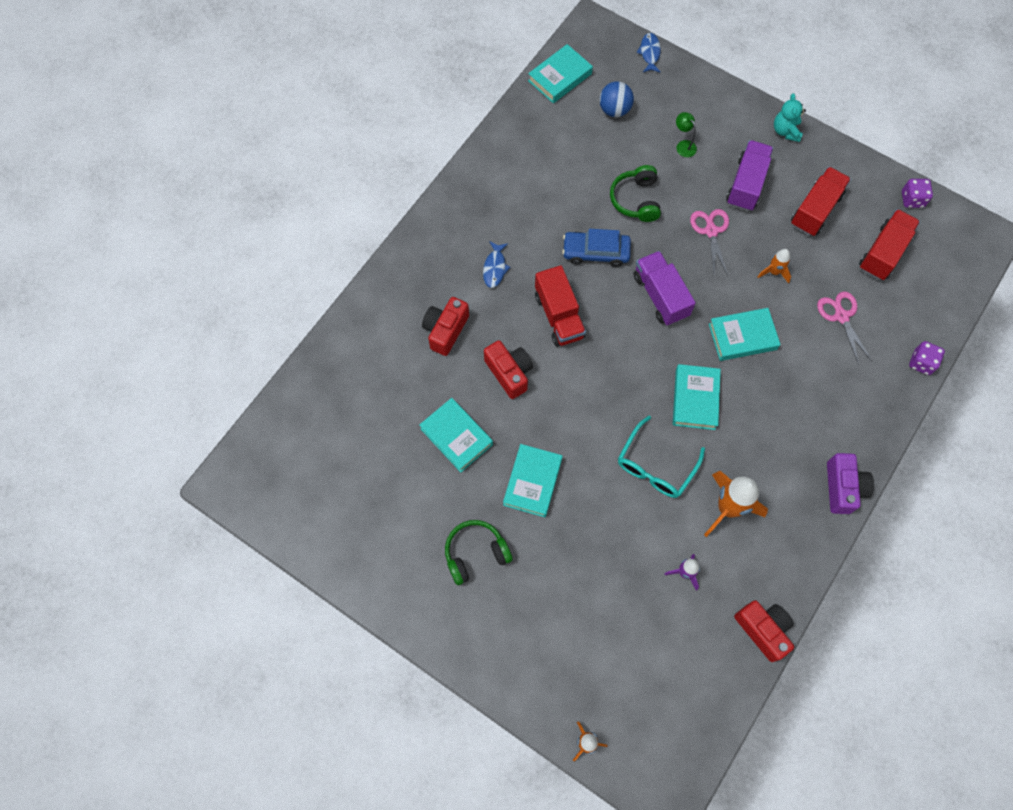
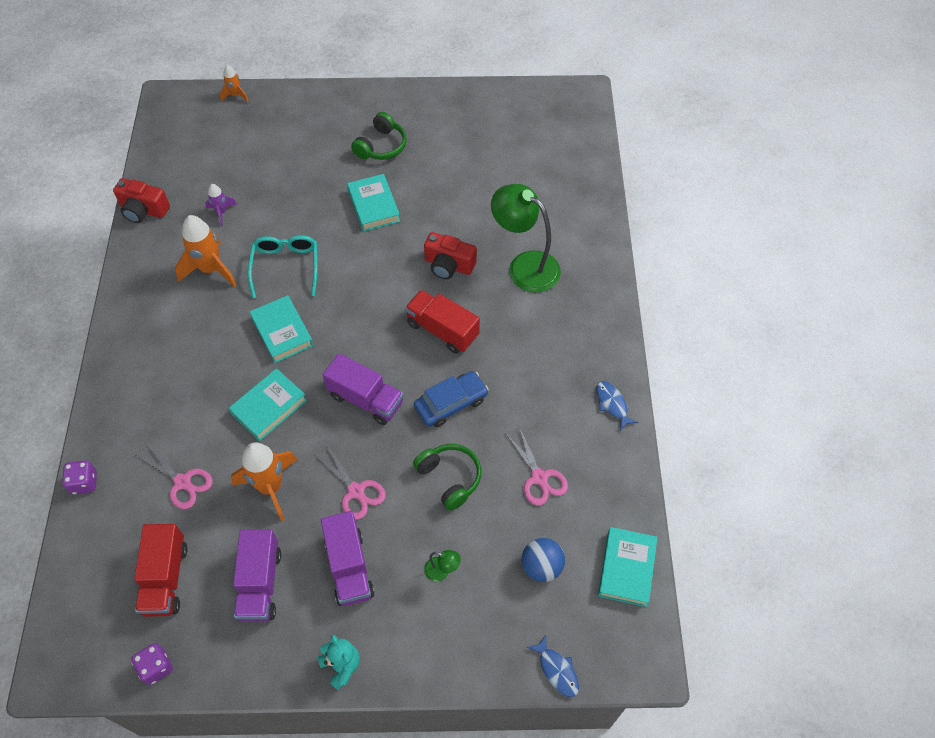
camera: 145 degrees right, 10 degrees down
turquoise book [419,398,493,472] -> none
red camera [422,297,469,356] -> green lamp [491,184,561,292]
blue fish [483,241,510,288] -> blue fish moved to [596,381,638,431]
orange rocket [758,249,791,283] -> orange rocket [231,442,298,521], size x1.89
red truck [791,167,851,236] -> purple truck [233,529,281,622]
purple camera [827,453,874,514] -> none
none -> pink scissors [505,427,568,505]

